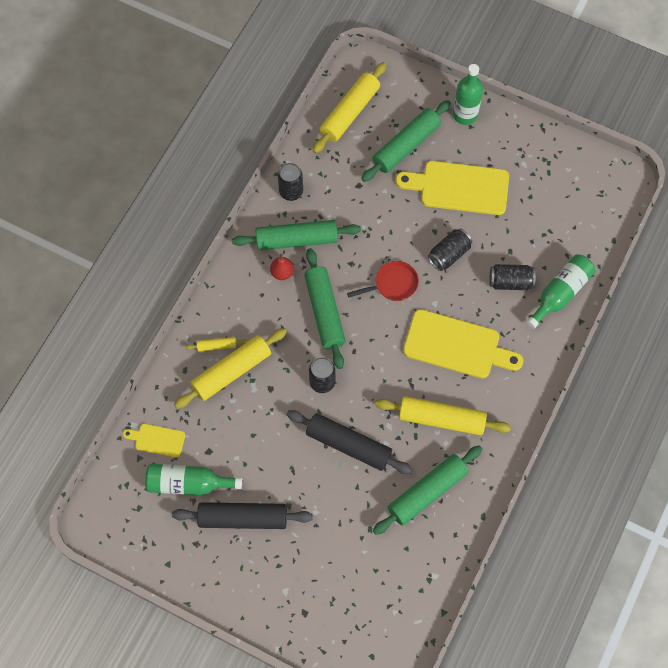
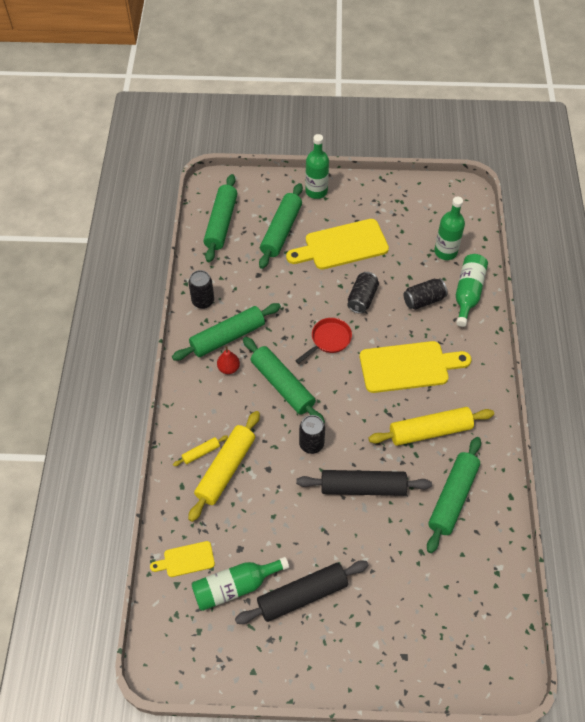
camera: 25 degrees left, 10 degrees down
yellow rolling pin [313,62,387,153] -> green rolling pin [204,174,237,262]
none -> green bottle [434,196,465,260]

